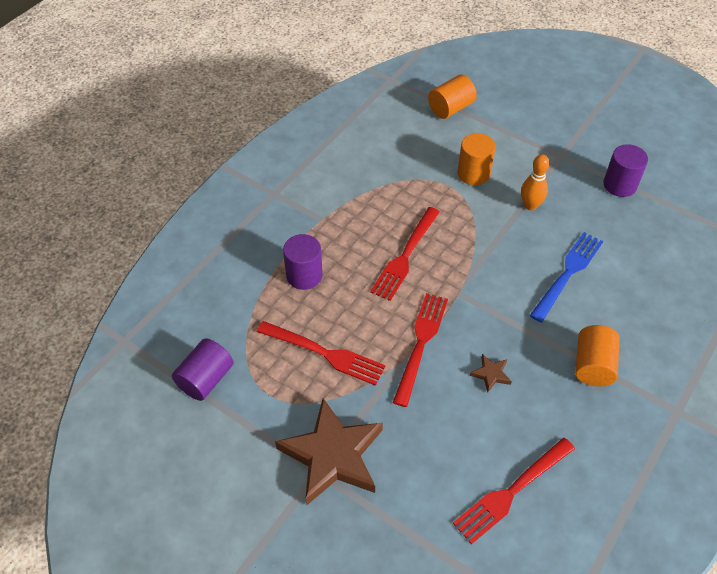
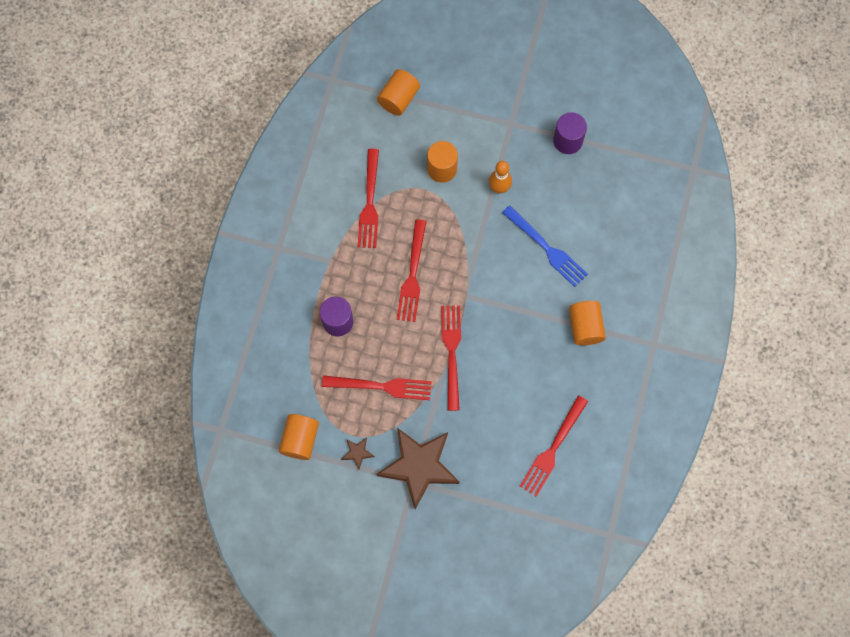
camera: 20 degrees left, 20 degrees up
purple cylinder [172,338,234,401] -> orange cylinder [279,414,319,460]
brown star [470,354,512,393] -> brown star moved to [341,437,375,469]
blue fork [530,232,603,322] -> blue fork turned 120 degrees clockwise [502,206,588,287]
none -> red fork [358,149,379,248]

